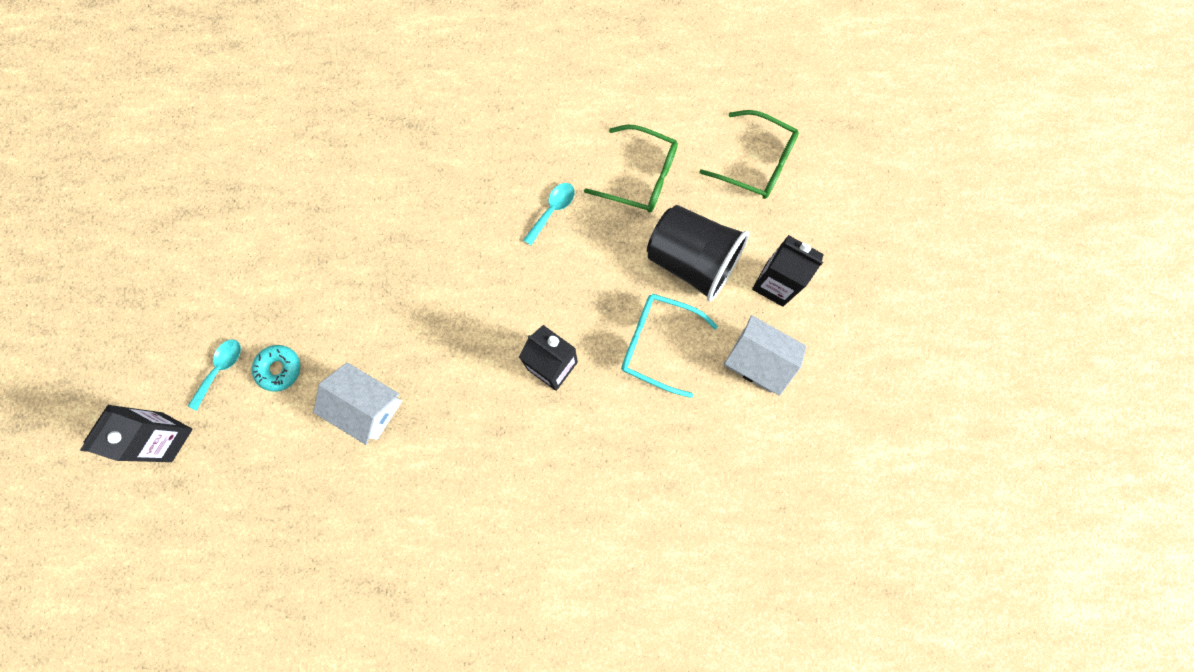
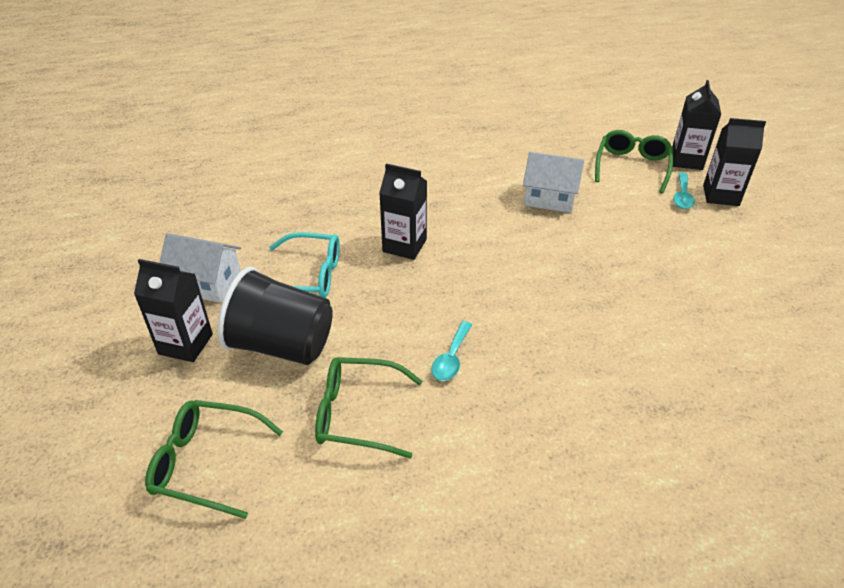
camera: 165 degrees right, 35 degrees down
turquoise donut [252,345,300,392] -> none
none -> green glasses [595,130,673,194]
none -> black carton [703,118,766,206]

